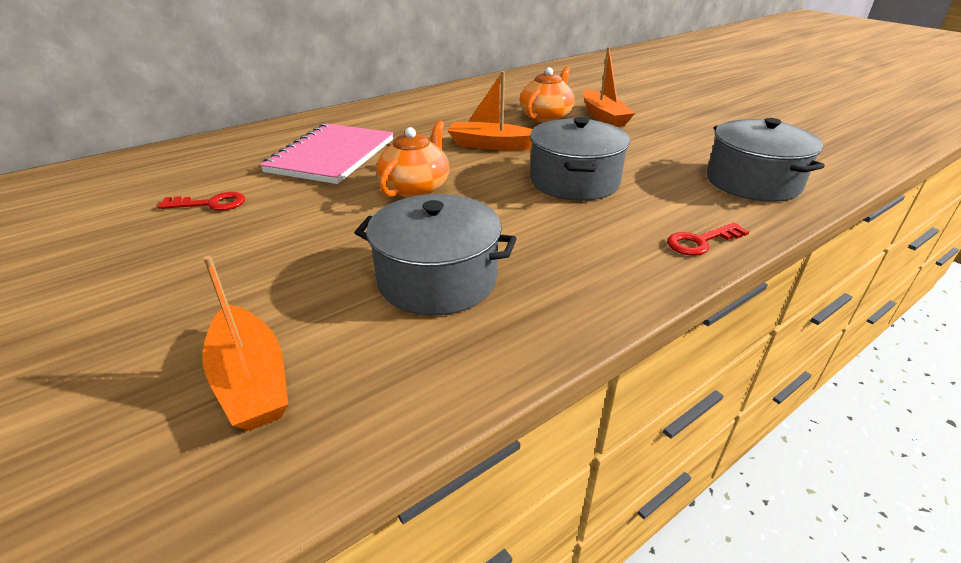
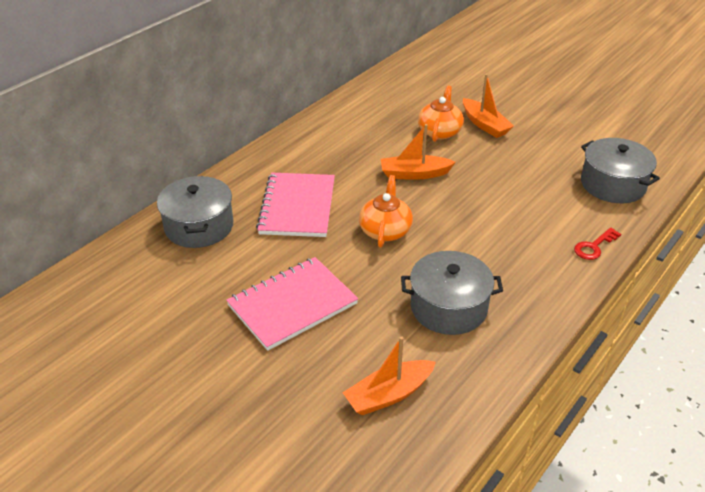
camera: 15 degrees left, 5 degrees up
red key [158,192,245,211] -> none
orange boat [202,255,288,431] -> orange boat turned 105 degrees clockwise [343,337,436,415]
grey pot [530,117,630,201] -> grey pot moved to [157,176,233,248]
none -> pink notebook [226,257,358,351]

